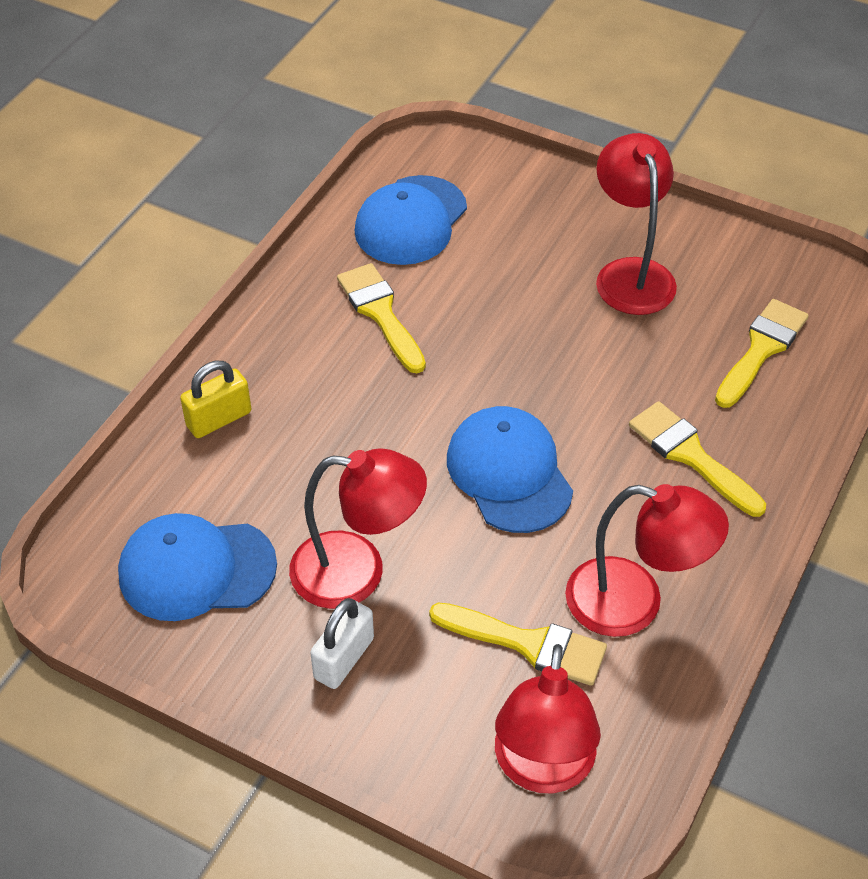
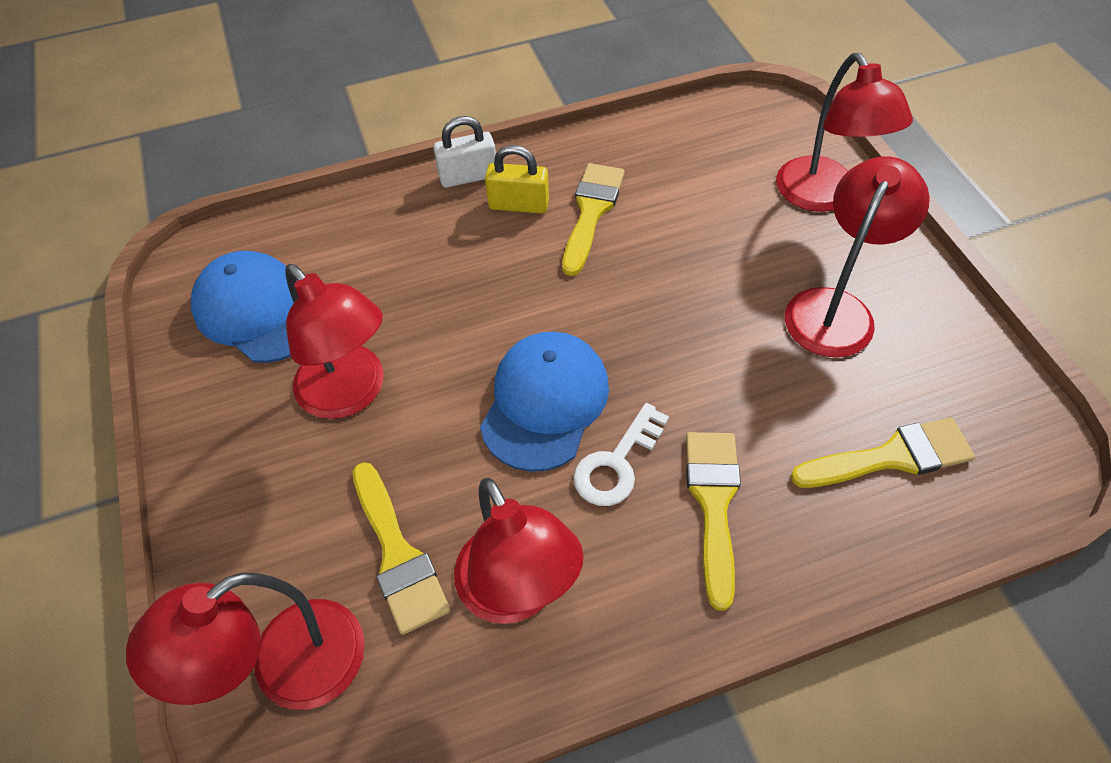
camera: 45 degrees right, 5 degrees up
yellow padlock [180,361,251,438] -> yellow padlock moved to [485,145,549,214]
white padlock [310,598,374,689] -> white padlock moved to [434,116,496,188]
blue cap [354,175,467,265] -> none
none -> white key [573,403,669,506]
none -> red lamp [776,53,913,212]

